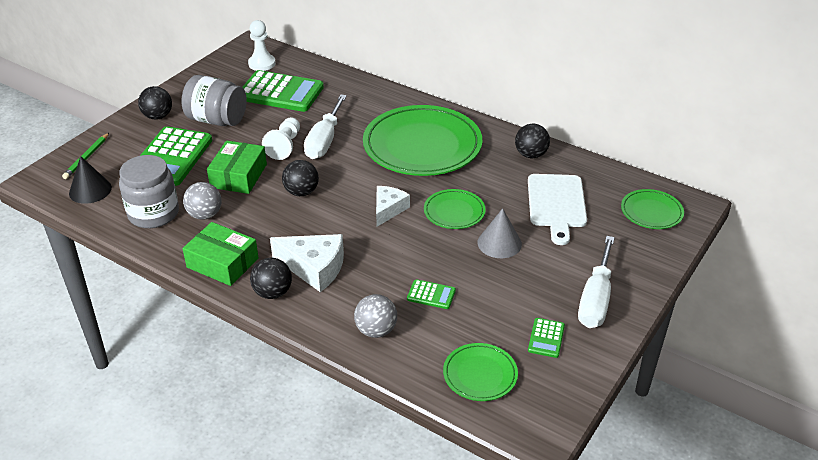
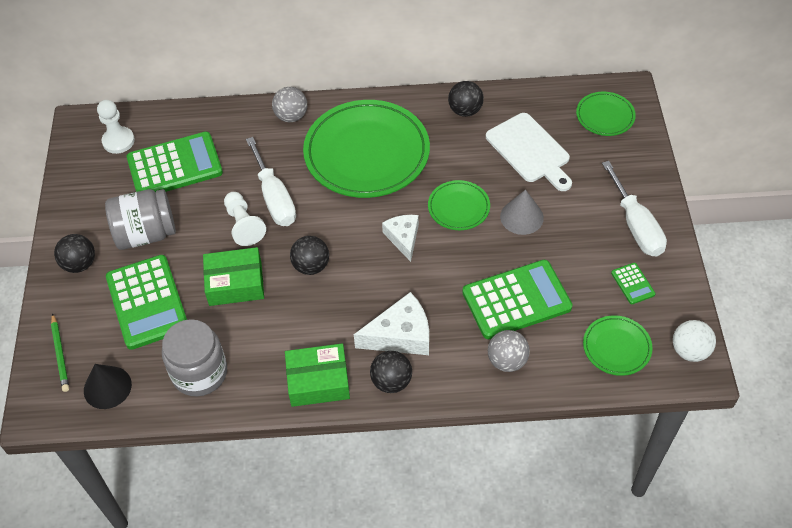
camera: 35 degrees left, 15 degrees up
grey ball [183,182,222,220] -> grey ball moved to [272,87,307,122]
green box [207,141,267,194] -> green box turned 75 degrees counterclockwise [203,247,264,306]
green calculator [407,279,456,309] -> green calculator [462,260,572,339], size x2.24
none -> white ball [673,320,716,362]

